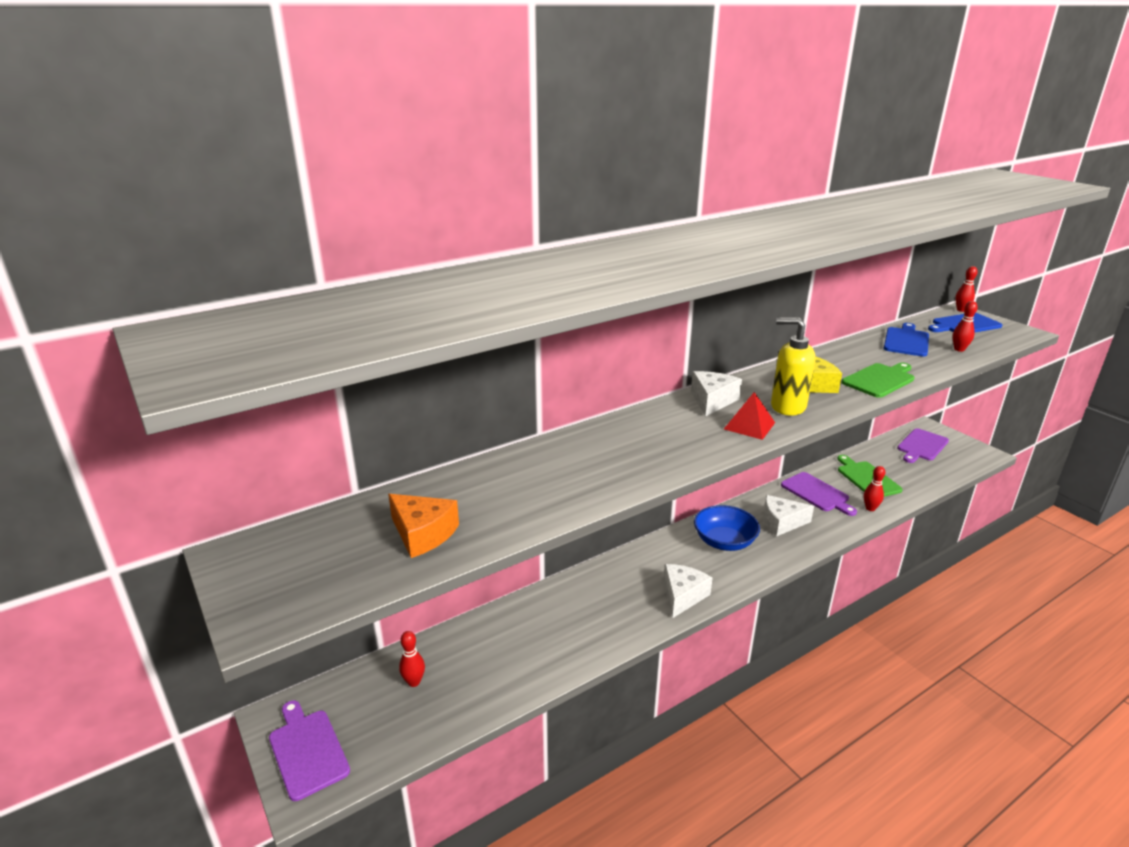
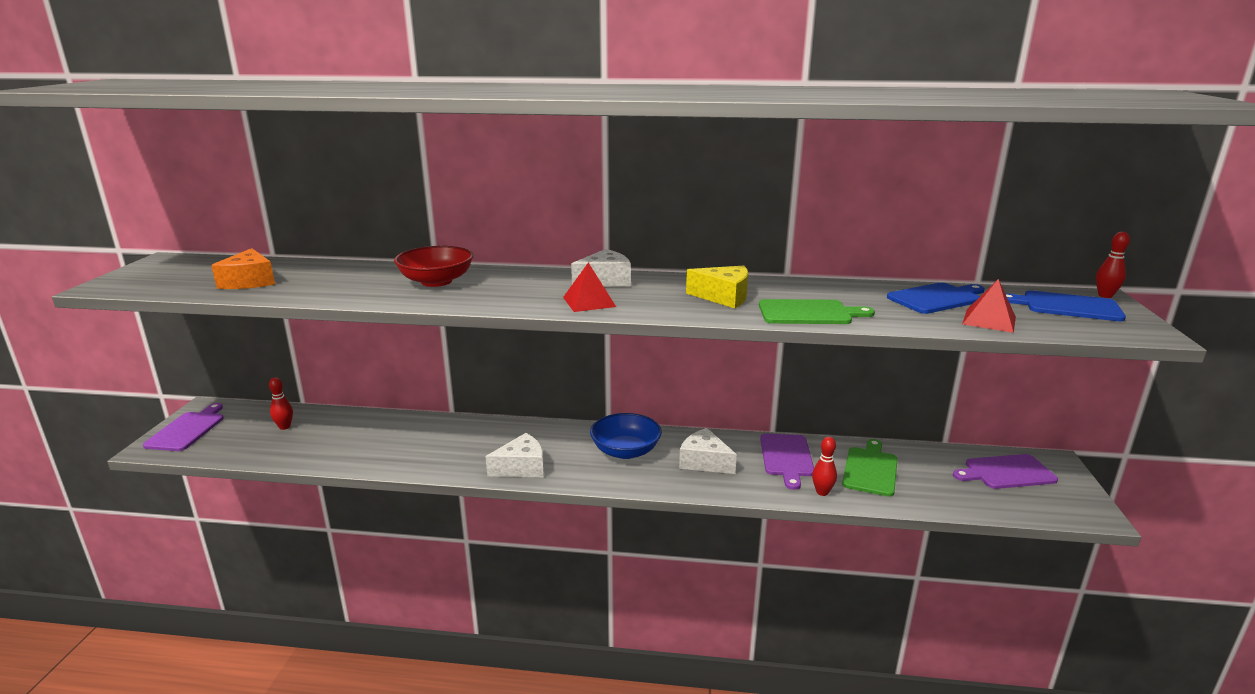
camera: 40 degrees right, 5 degrees down
yellow soap dispenser [771,318,815,416] -> none
red bowling pin [952,301,978,352] -> red pyramid [963,279,1016,333]
none -> red bowl [394,246,473,287]

